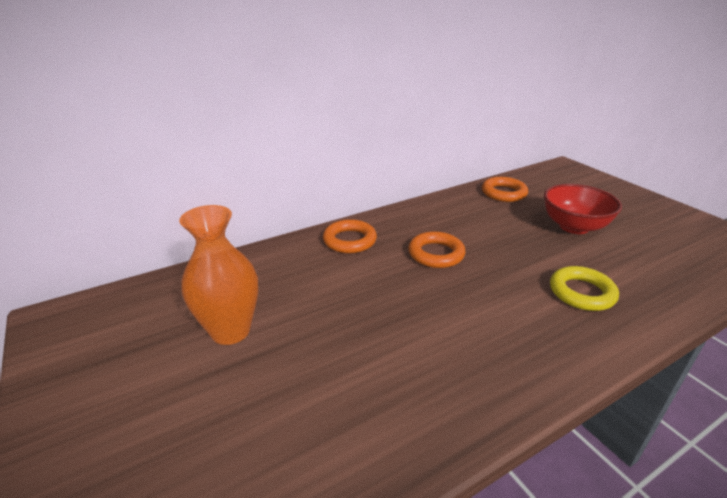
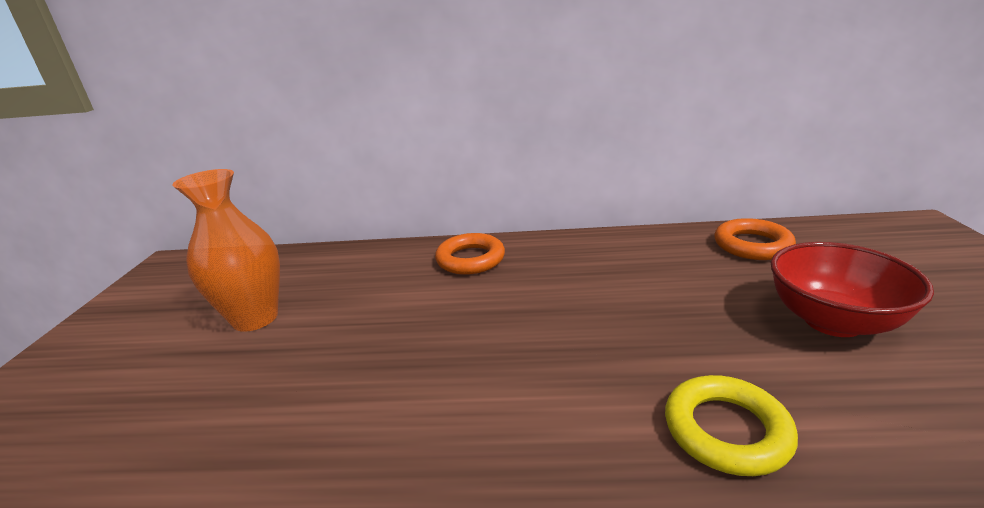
camera: 35 degrees right, 5 degrees down
orange ring [408,231,466,268] -> none

